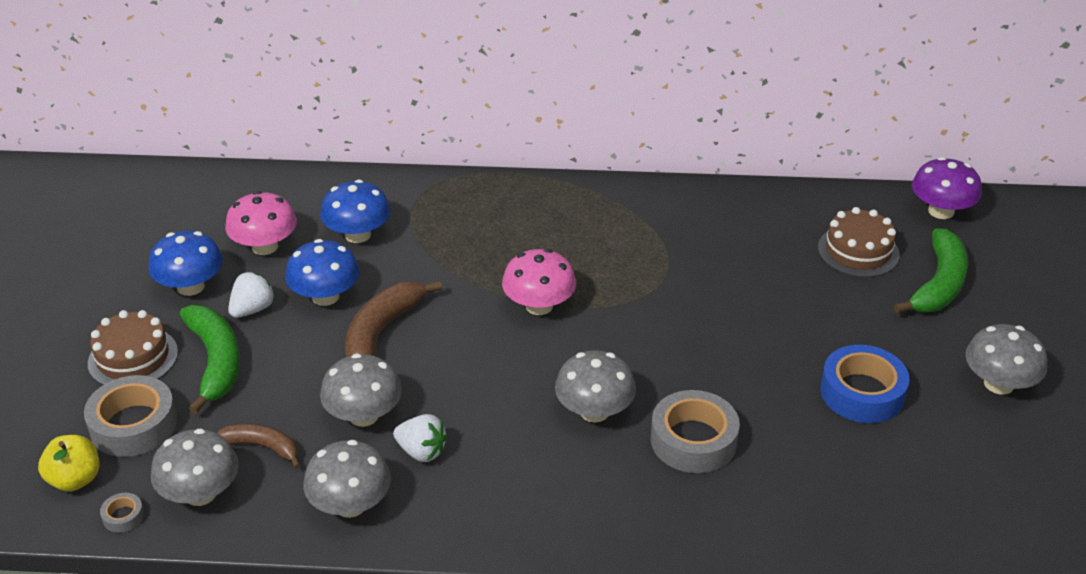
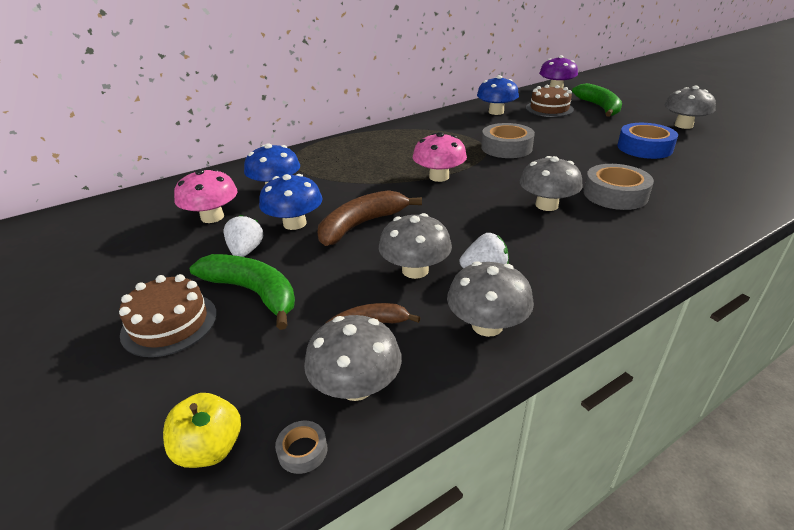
camera: 35 degrees left, 5 degrees down
grey tape [84,375,177,457] -> grey tape moved to [481,123,535,158]
blue mushroom [148,231,223,296] -> blue mushroom moved to [477,75,519,115]
brown banana [345,280,442,357] -> brown banana turned 60 degrees clockwise [318,190,422,246]

